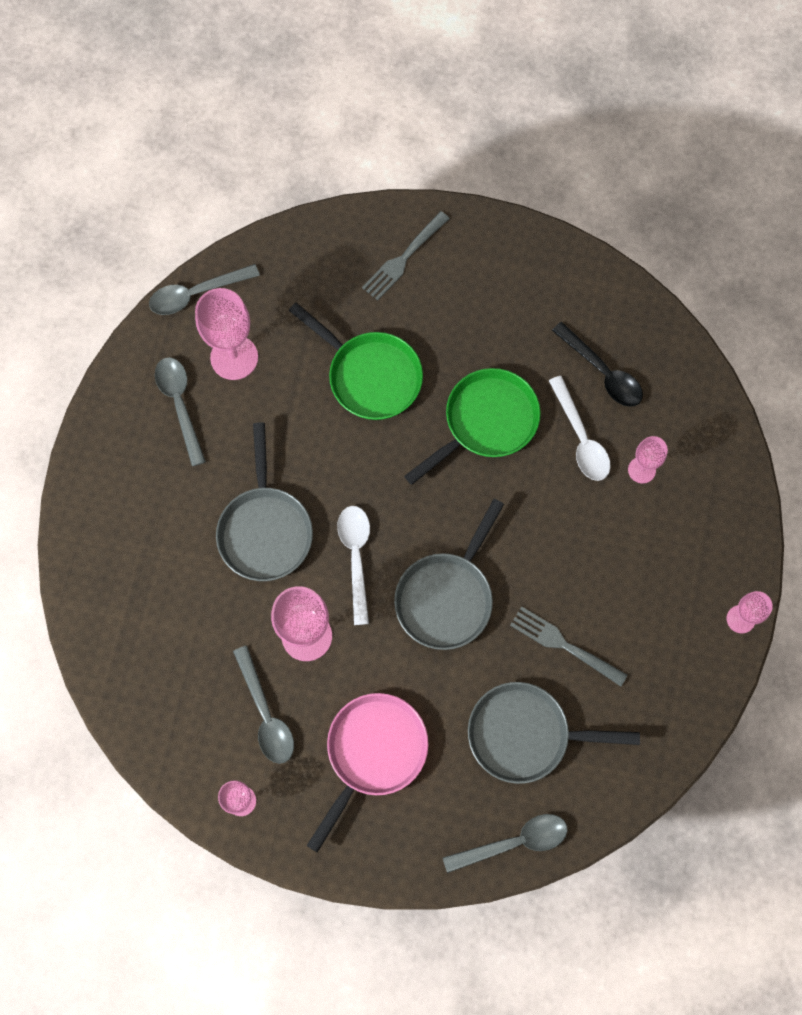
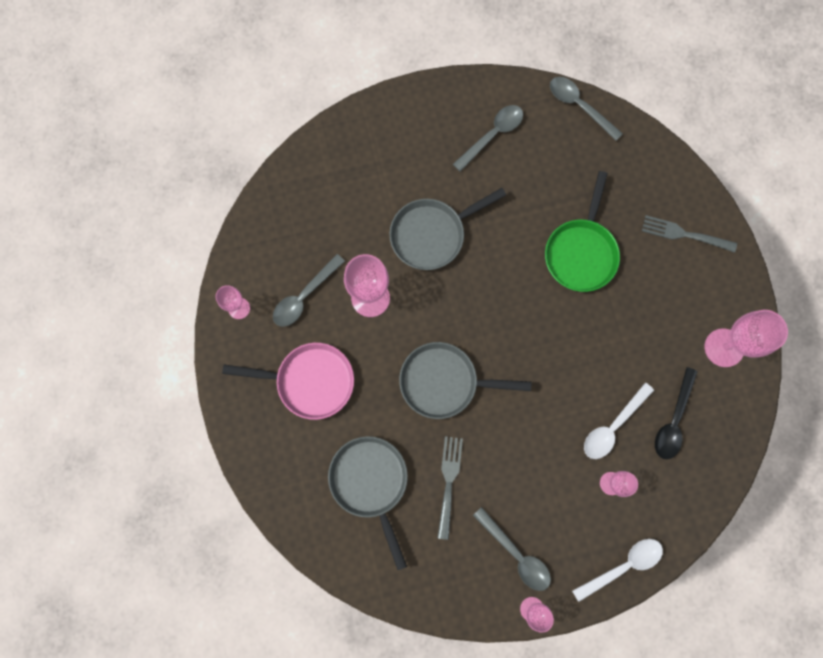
camera: 65 degrees right, 5 degrees up
pink goblet [195,288,258,380] -> pink goblet moved to [705,310,788,367]
white spoon [337,506,370,625] -> white spoon moved to [572,539,663,602]
green pan [404,368,541,485] -> none
grey spoon [443,814,568,873] -> grey spoon moved to [473,507,551,591]

